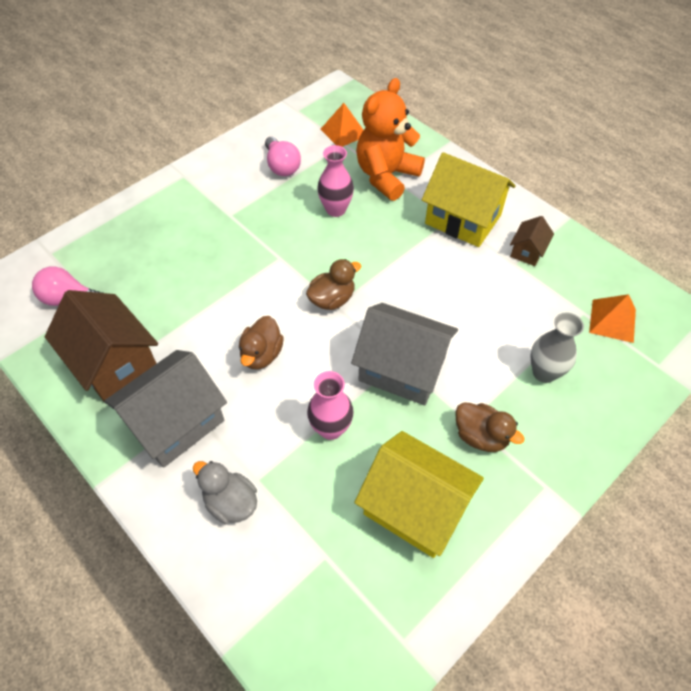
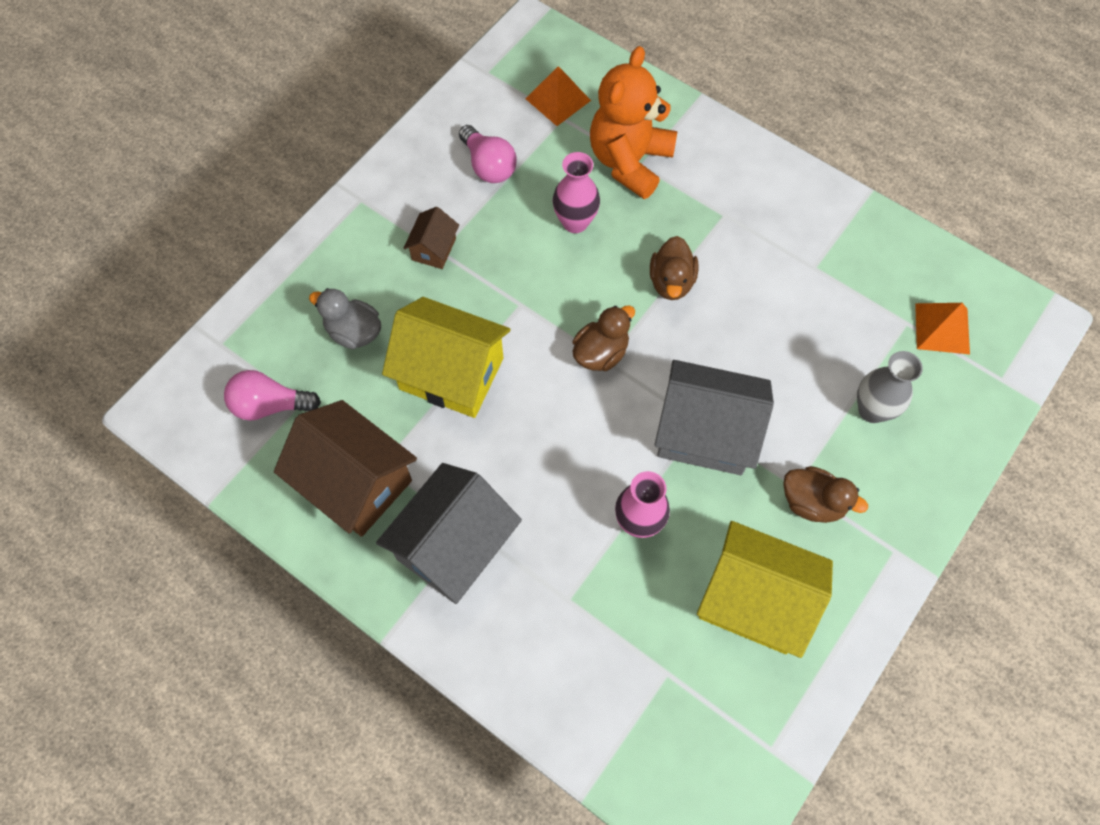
camera: 10 degrees left, 10 degrees up
grey duck [193,461,257,524] -> grey duck moved to [309,288,381,349]
brown duck [239,316,284,370] -> brown duck moved to [650,236,698,300]
yellow house [422,152,516,247] -> yellow house moved to [382,297,511,418]
brown house [510,216,554,266] -> brown house moved to [403,207,459,269]

